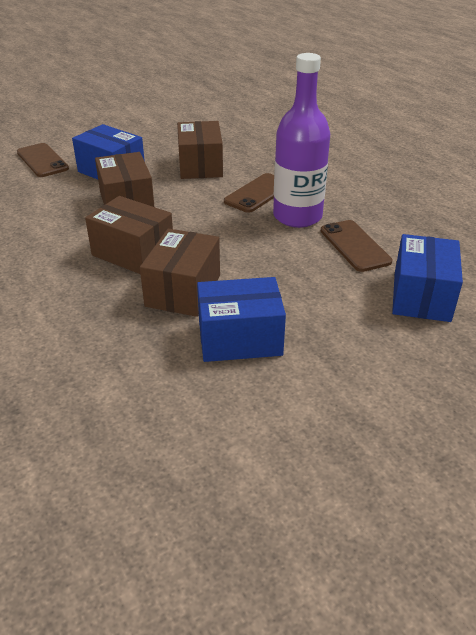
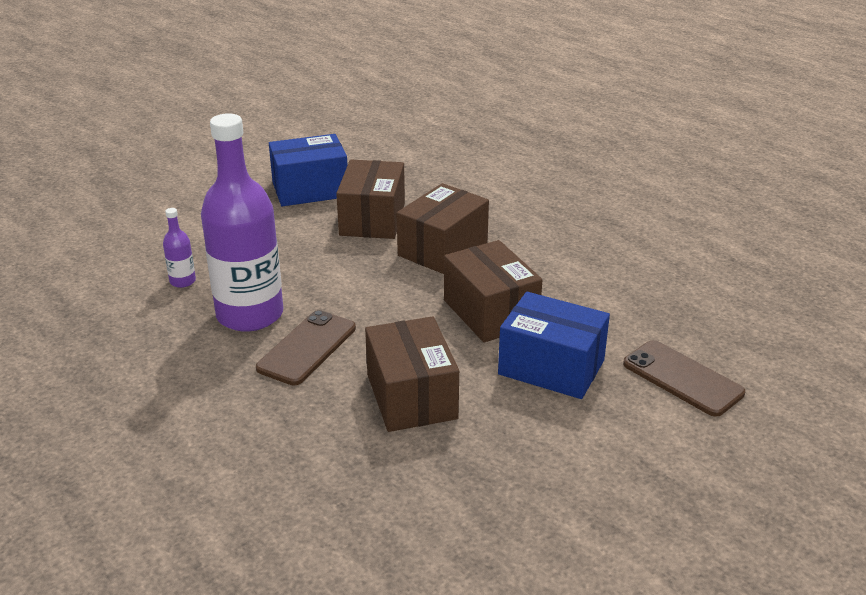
camera: 170 degrees right, 5 degrees down
brown box [85,196,173,274] -> brown box turned 75 degrees counterclockwise [397,183,489,274]
brown phone [321,220,392,272] -> purple bottle [163,208,196,288]
blue box [392,234,463,322] -> none

